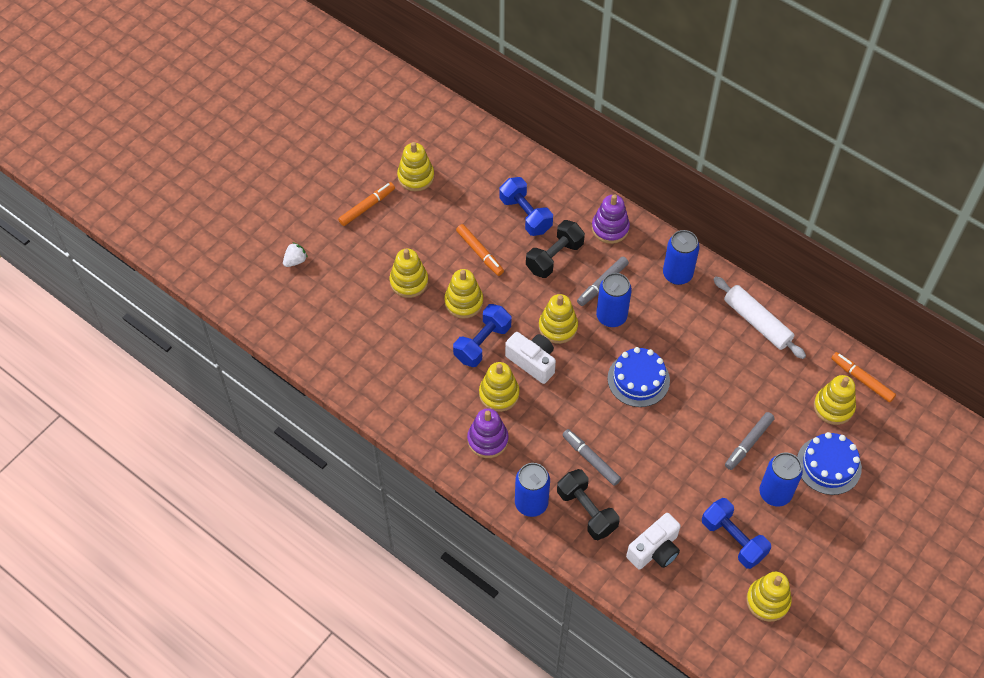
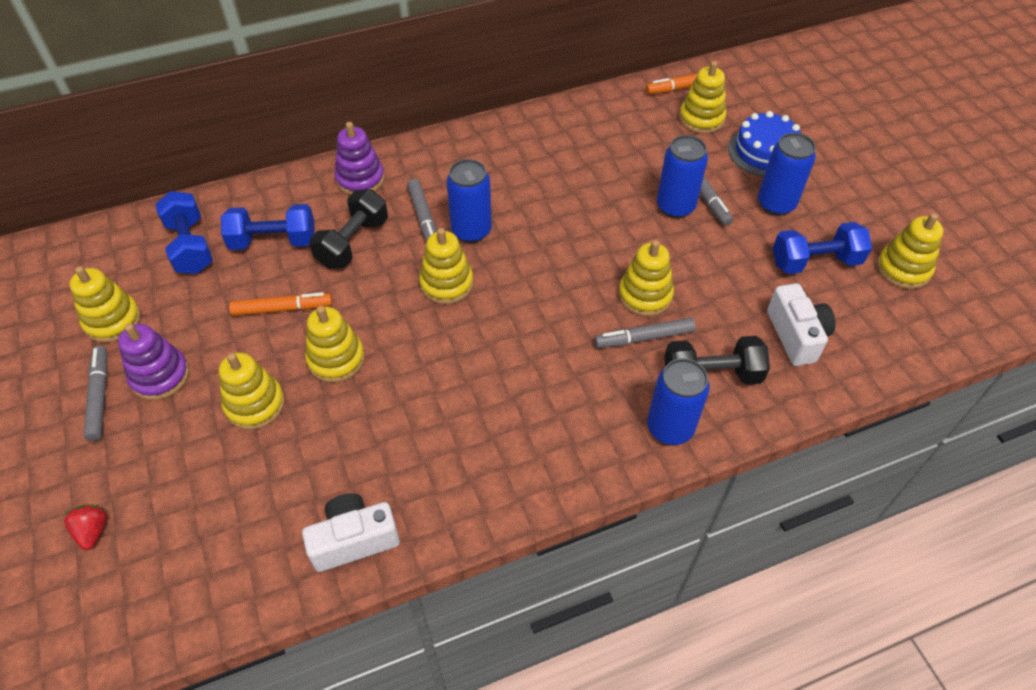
camera: 60 degrees left, 5 degrees down
white strawberry [283,242,308,267] -> red strawberry [64,505,107,550]
orange marker [338,182,395,226] -> grey marker [83,346,108,441]
blue dumbbell [453,304,512,367] -> blue dumbbell moved to [155,191,213,274]
purple stacking toy [467,408,509,458] -> purple stacking toy moved to [118,323,190,400]
yellow stacking toy [479,362,520,412] -> yellow stacking toy moved to [618,240,674,316]
white camera [505,332,556,384] -> white camera moved to [302,493,400,572]
black dumbbell [526,220,585,278] -> black dumbbell turned 45 degrees clockwise [310,189,388,269]
blue cake [607,347,670,407] -> none
blue can [663,230,699,285] -> blue can moved to [657,135,708,218]
white rolling pin [713,277,806,359] -> none

